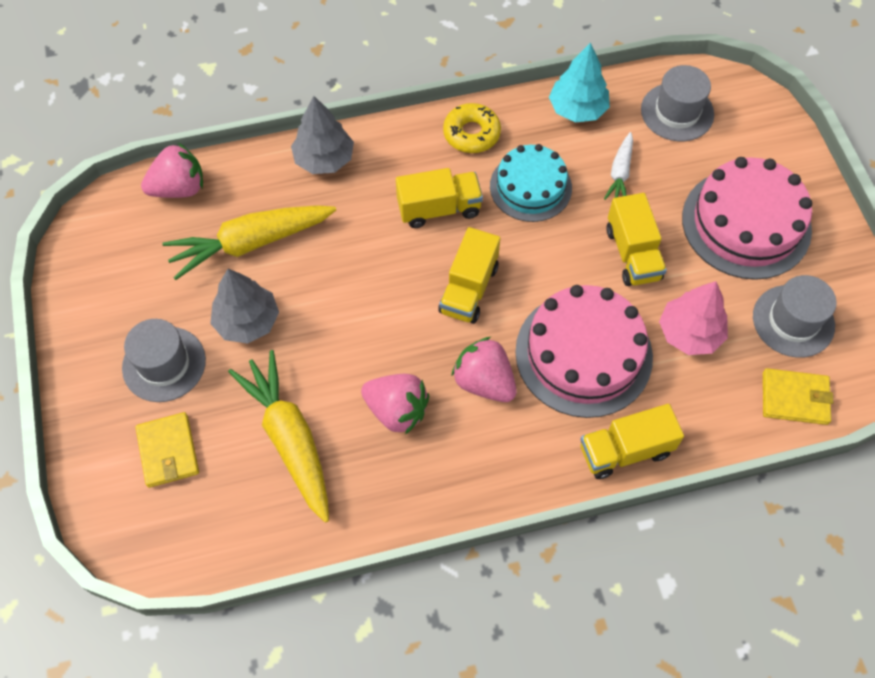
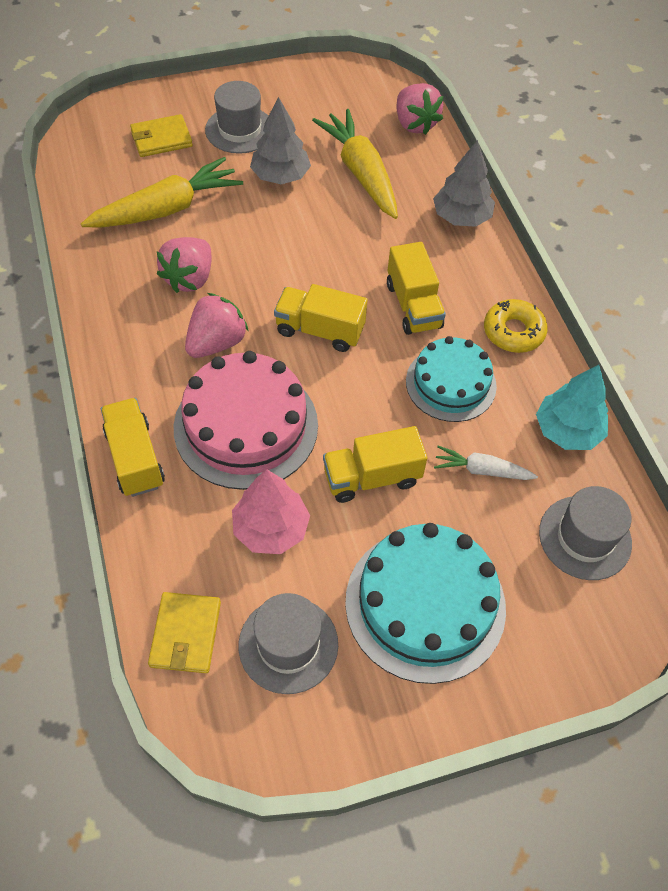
camera: 85 degrees right, 5 degrees down
pink cake [682,157,812,280] -> turquoise cake [345,523,506,684]

